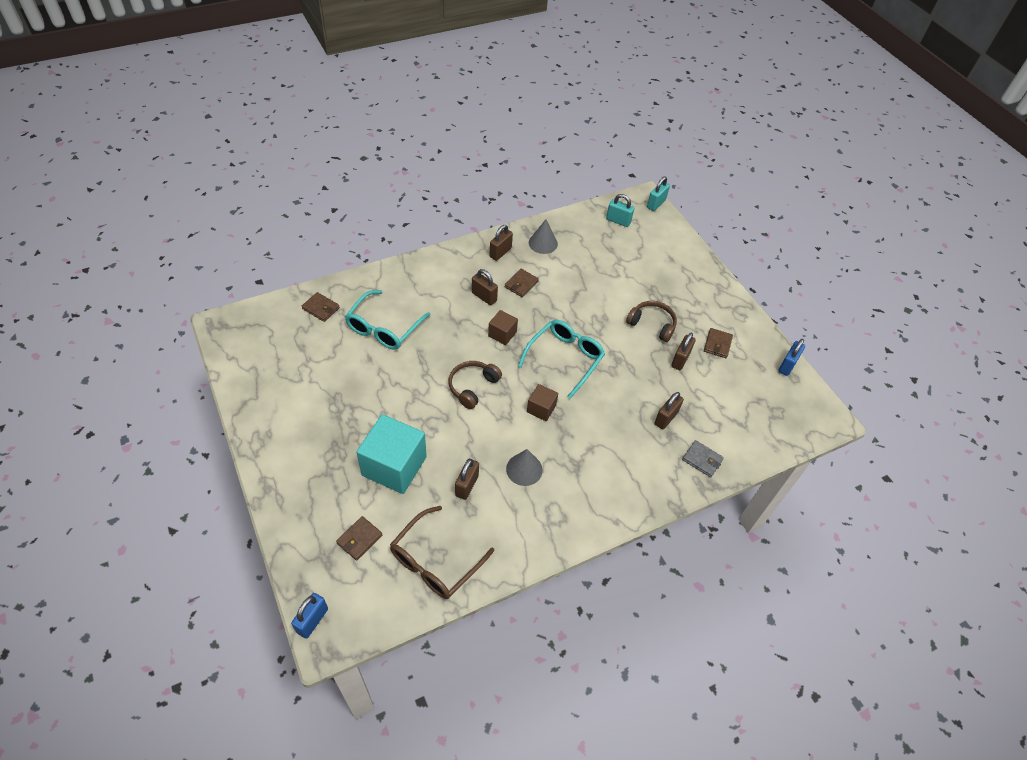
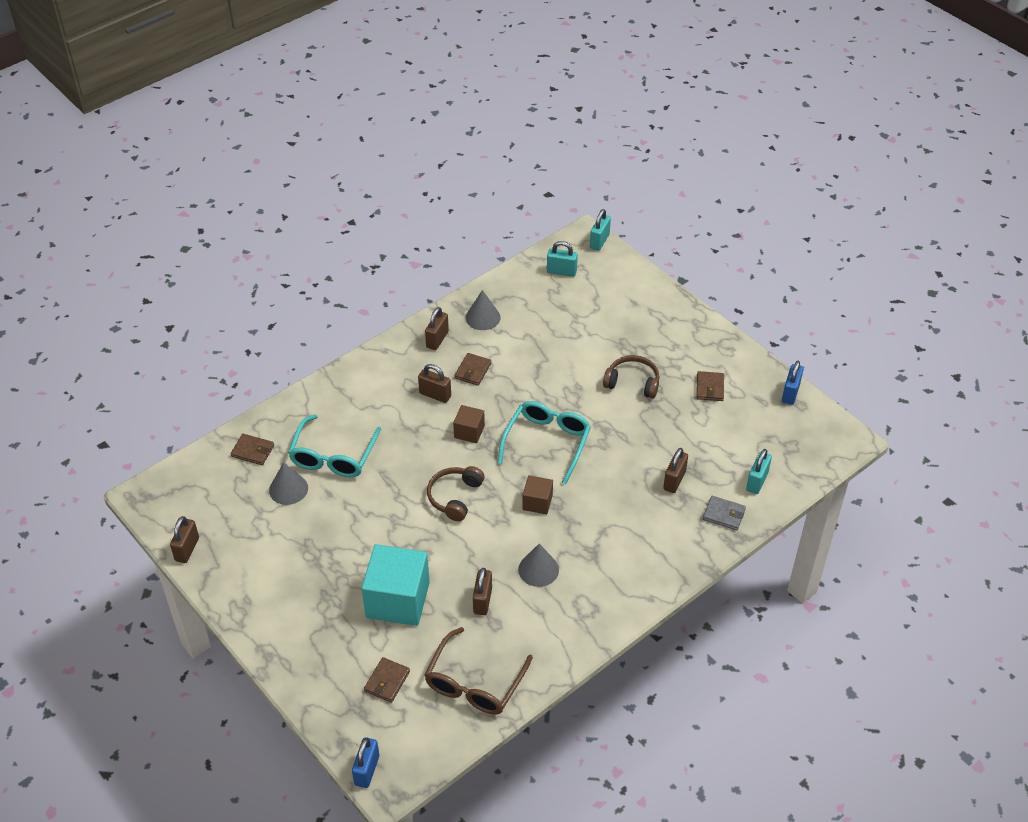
camera: 10 degrees left, 5 degrees down
brown padlock [671,332,696,370] -> brown padlock moved to [170,516,199,563]
none -> grey cone [269,462,308,505]
none -> turquoise padlock [746,449,772,494]

